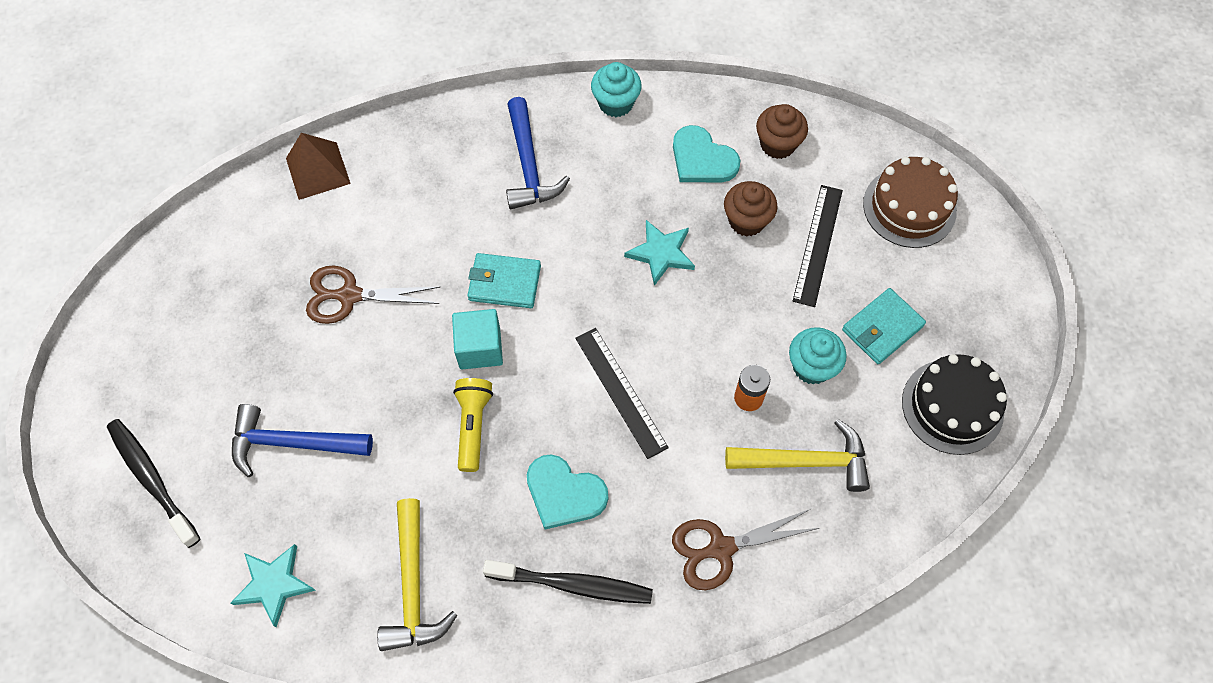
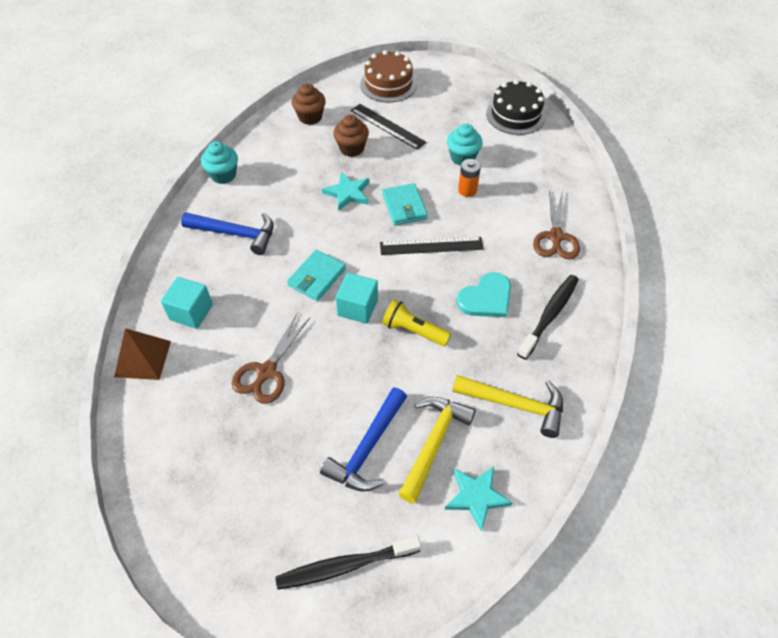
camera: 65 degrees left, 10 degrees down
turquoise heart [673,125,740,182] -> none
yellow hammer [725,419,870,492] -> yellow hammer moved to [398,397,476,503]
turquoise wallet [842,288,926,364] -> turquoise wallet moved to [382,183,428,226]
none -> turquoise cube [161,277,213,329]

